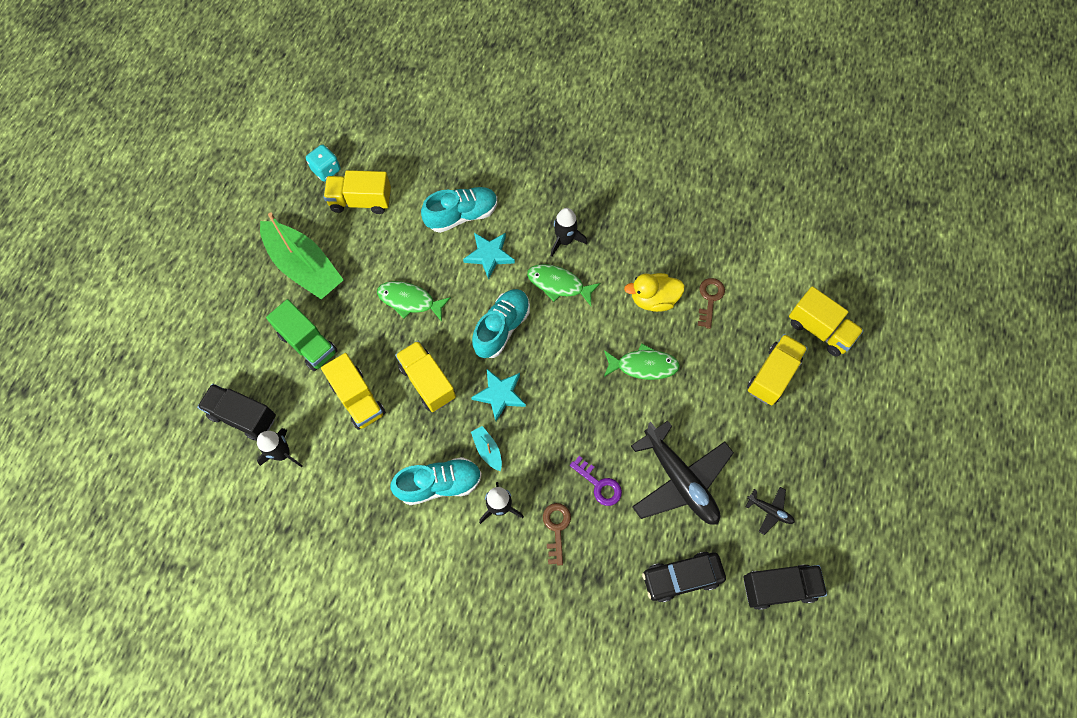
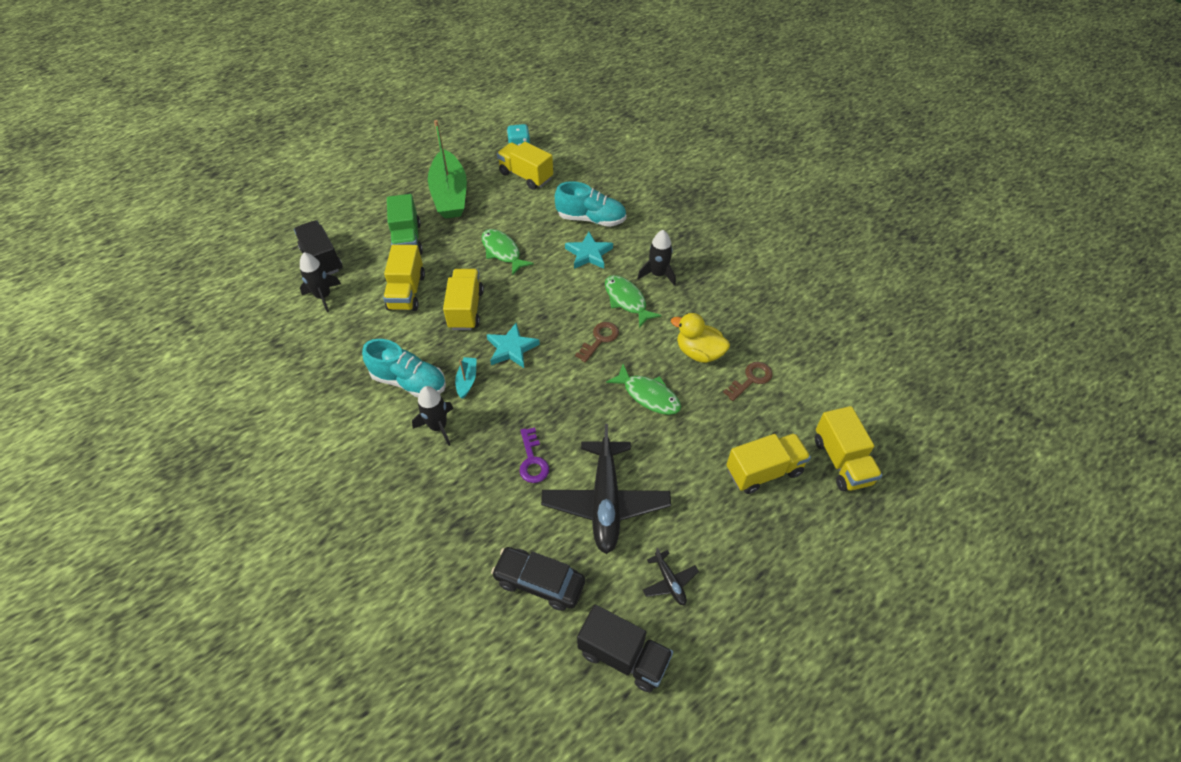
camera: 35 degrees right, 15 degrees down
turquoise shoe [472,289,530,358] -> none
brown key [543,503,571,565] -> brown key moved to [575,322,619,363]

